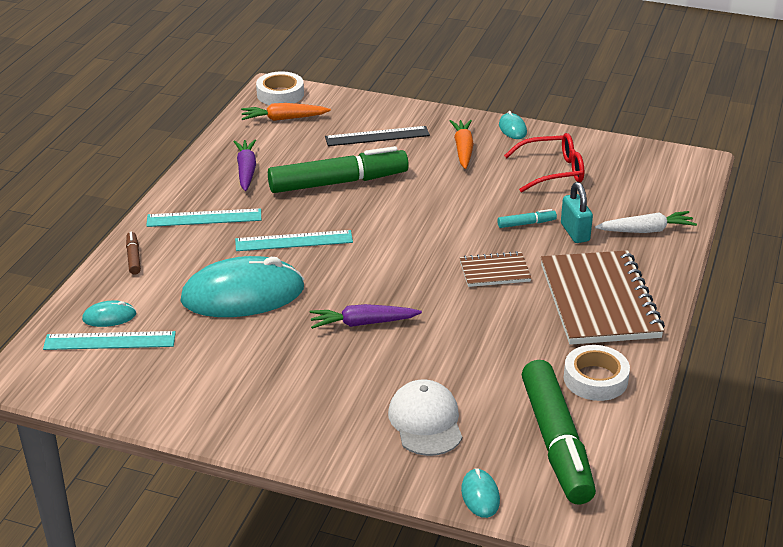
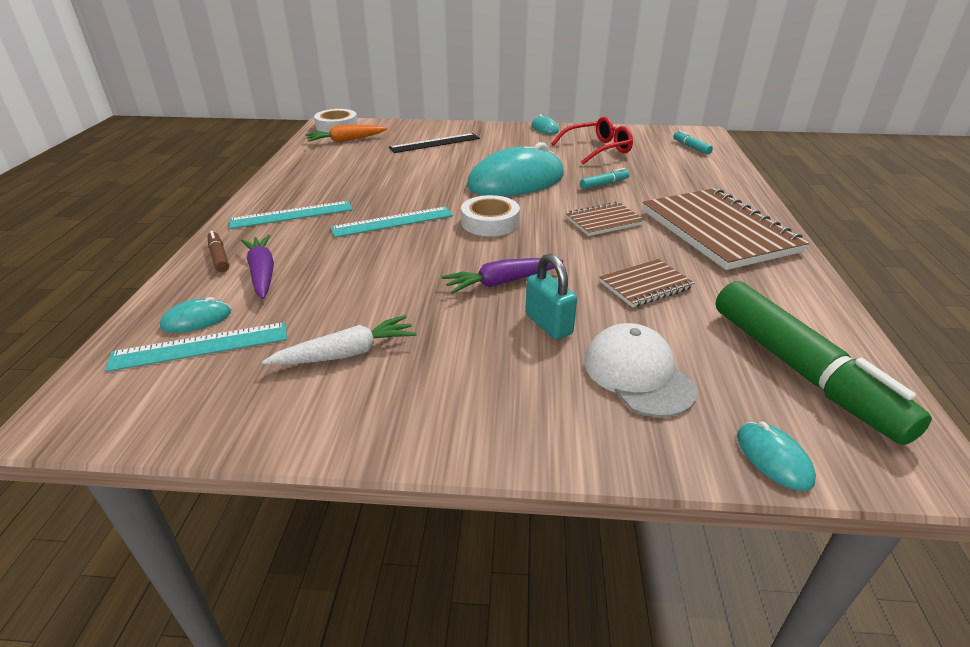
camera: 15 degrees left, 0 degrees up
turquoise mouse [180,256,304,317] -> turquoise mouse moved to [467,142,564,196]
purple carrot [233,139,256,191] -> purple carrot moved to [241,235,274,299]
green marker [268,146,409,193] -> none
orange carrot [450,120,474,169] -> none
turquoise padlock [561,182,593,243] -> turquoise padlock moved to [525,254,577,340]
white tape [564,345,630,401] -> white tape moved to [461,195,520,236]
white carrot [595,211,697,233] -> white carrot moved to [262,315,417,365]
none -> brown notebook [599,259,694,307]
none -> turquoise marker [673,130,713,155]

